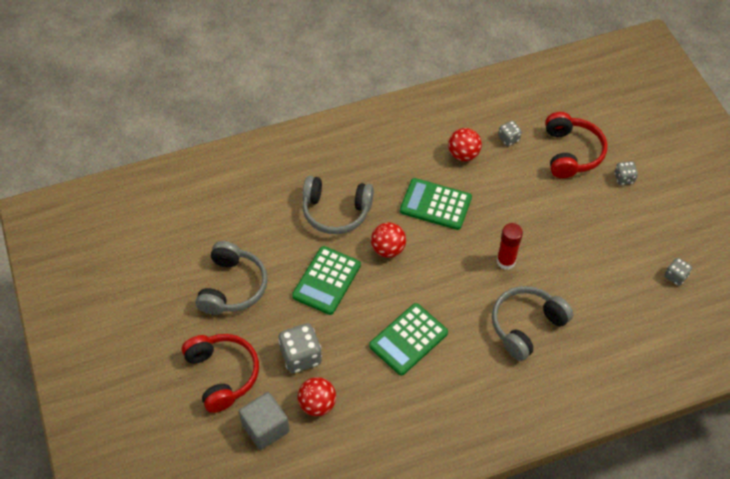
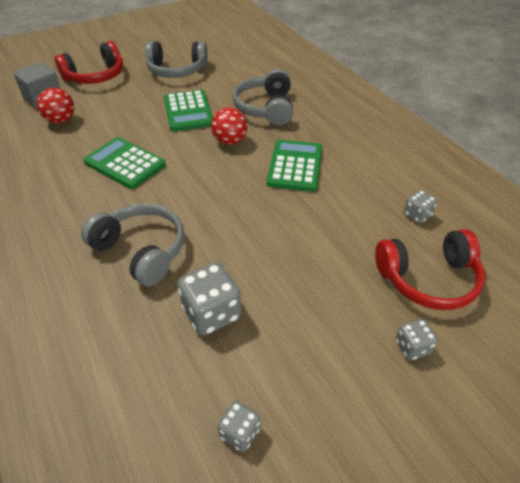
camera: 80 degrees right, 10 degrees down
grey dice [278,323,322,373] -> grey dice moved to [178,262,241,336]
green calculator [292,246,361,315] -> green calculator turned 120 degrees counterclockwise [164,90,213,131]
red ball [448,128,482,161] -> none
red glue stick [497,223,523,270] -> none

